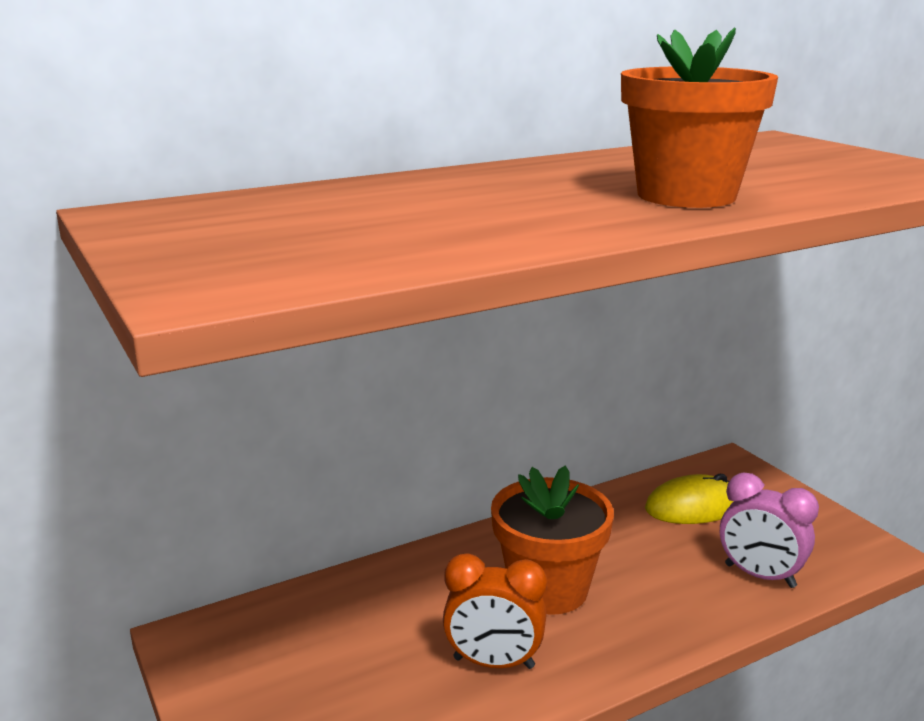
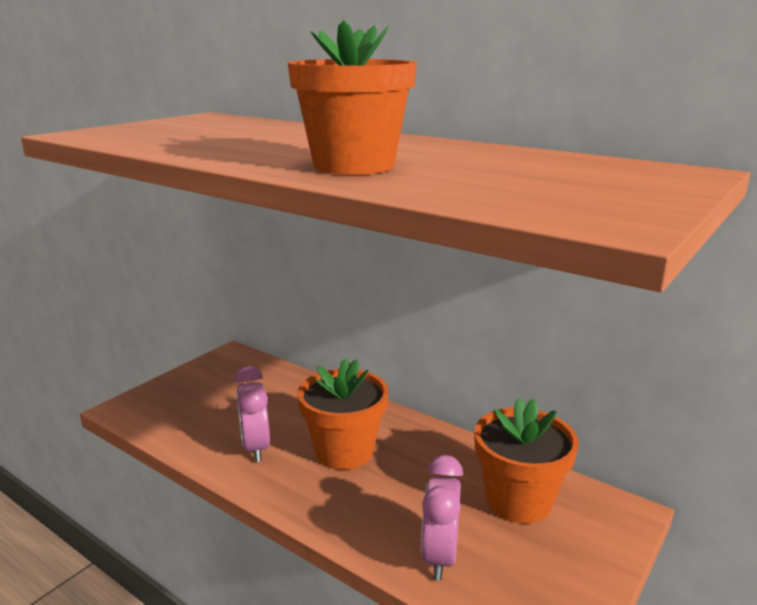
camera: 65 degrees right, 0 degrees up
orange clock [443,553,547,669] -> pink clock [235,366,270,462]
yellow mouse [645,474,733,524] -> orange flower pot [474,398,579,524]

